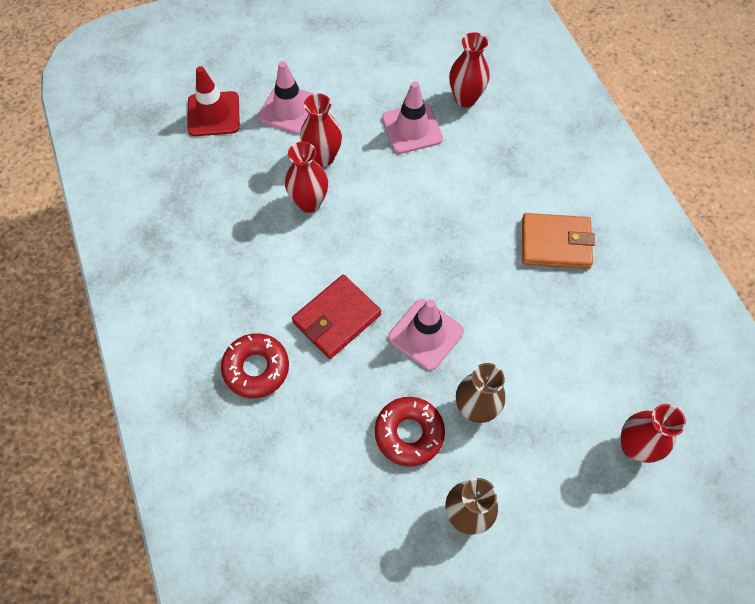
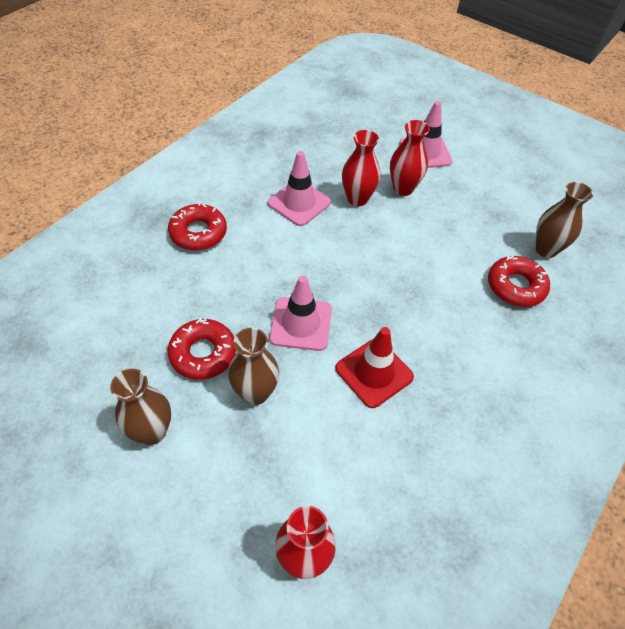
camera: 55 degrees right, 10 degrees down
red traffic cone [187,66,240,136] -> red traffic cone moved to [335,327,414,408]
red wallet [292,274,381,359] -> none
pink traffic cone [382,81,443,154] -> pink traffic cone moved to [268,151,331,226]
red vase [449,32,489,108] -> brown vase [535,182,593,258]
orange wallet [522,213,595,269] -> none
none -> red donut [488,255,550,307]

